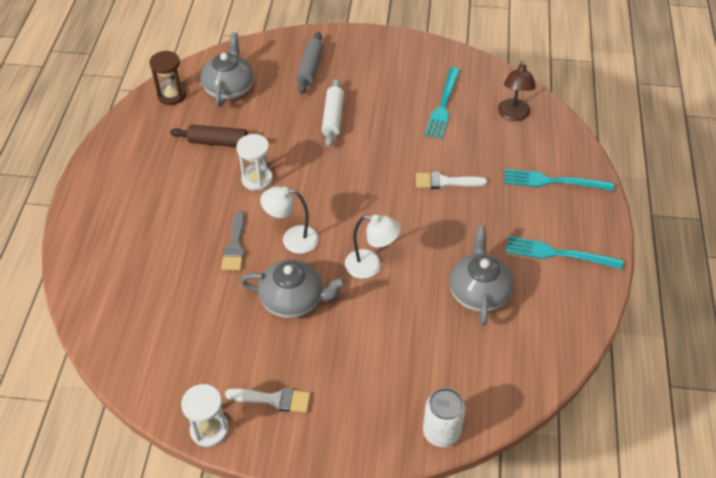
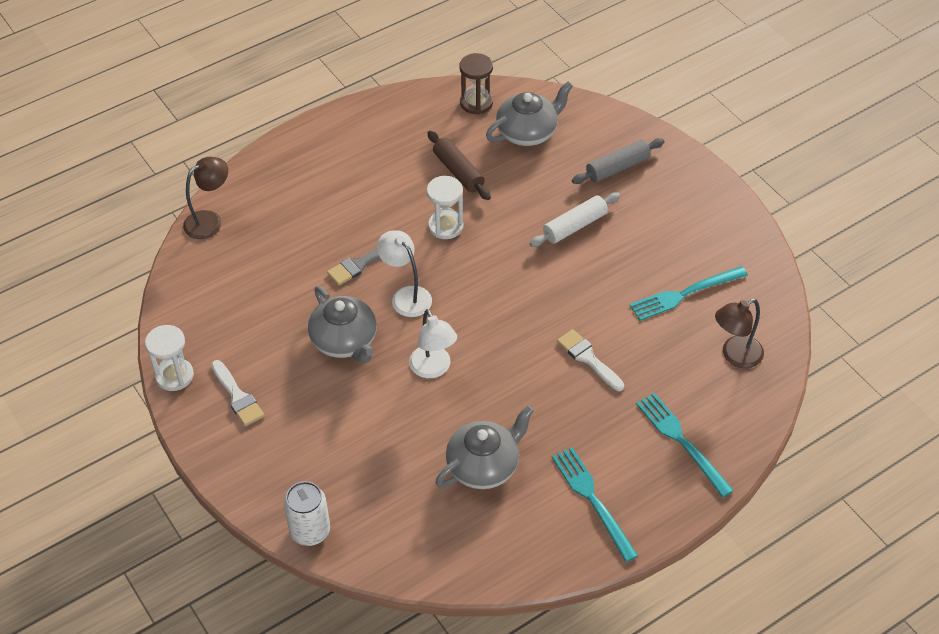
camera: 50 degrees right, 0 degrees up
none -> brown lamp [183,157,228,239]

